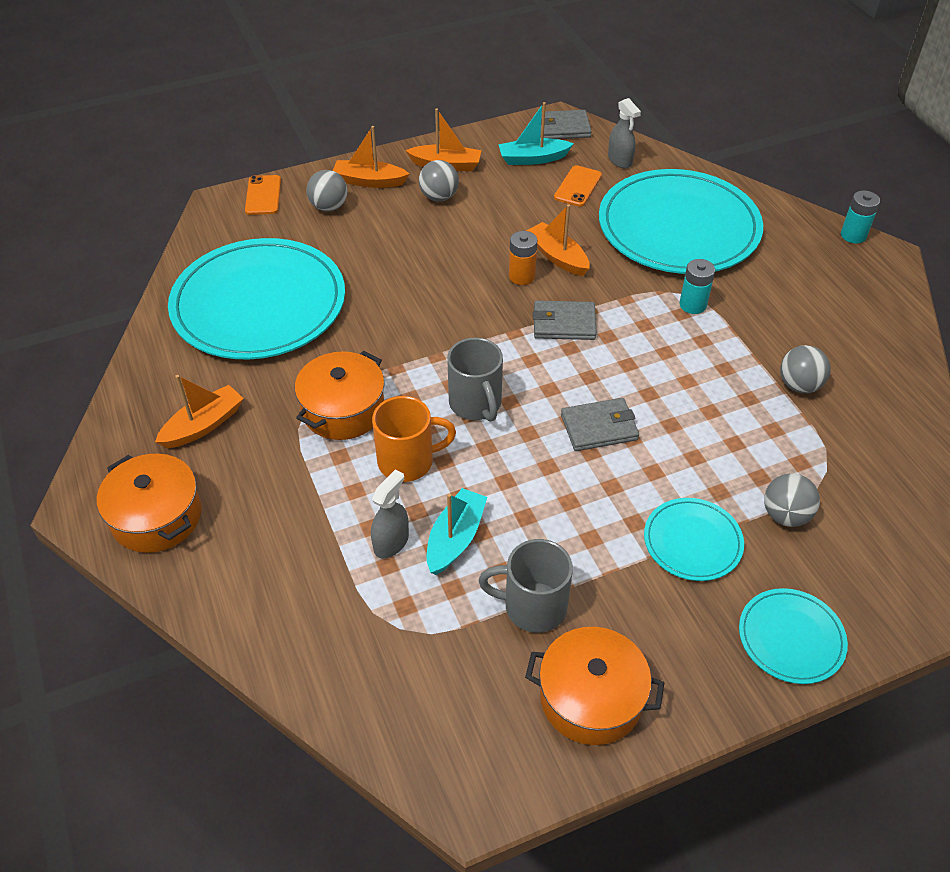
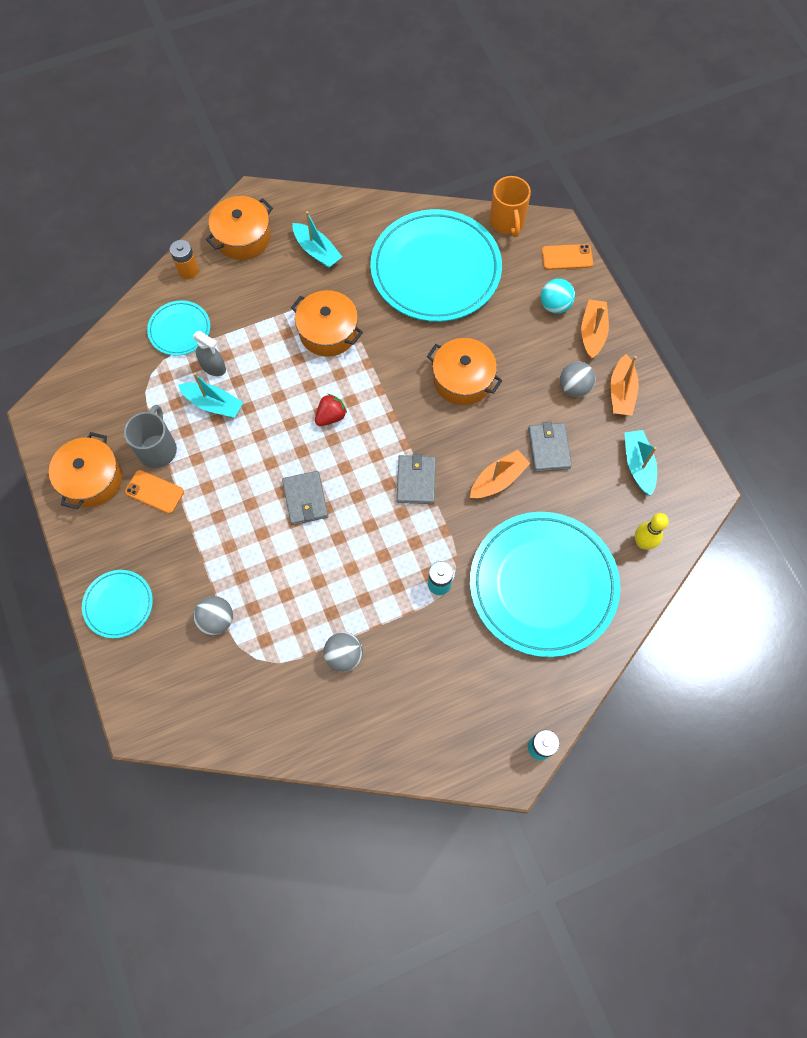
camera: 90 degrees right, 20 degrees up
orange boat [155,375,244,448] -> turquoise boat [293,211,342,268]
grey ball [307,170,347,212] -> turquoise ball [541,279,575,314]
orange mug [372,396,456,482] -> orange mug moved to [490,176,531,237]
grey mug [447,338,503,422] -> red strawberry [315,394,347,426]
orange battery [509,231,537,285] -> orange battery moved to [170,240,199,279]
grey wallet [540,110,592,139] -> grey wallet moved to [528,422,572,472]
orange phone [554,165,602,207] -> orange phone moved to [125,470,184,514]
grey spray bottle [608,98,641,168] -> yellow bowling pin [635,513,669,550]
turquoise plate [644,498,744,581] -> turquoise plate moved to [147,300,210,356]
none -> orange pot [427,338,503,405]

